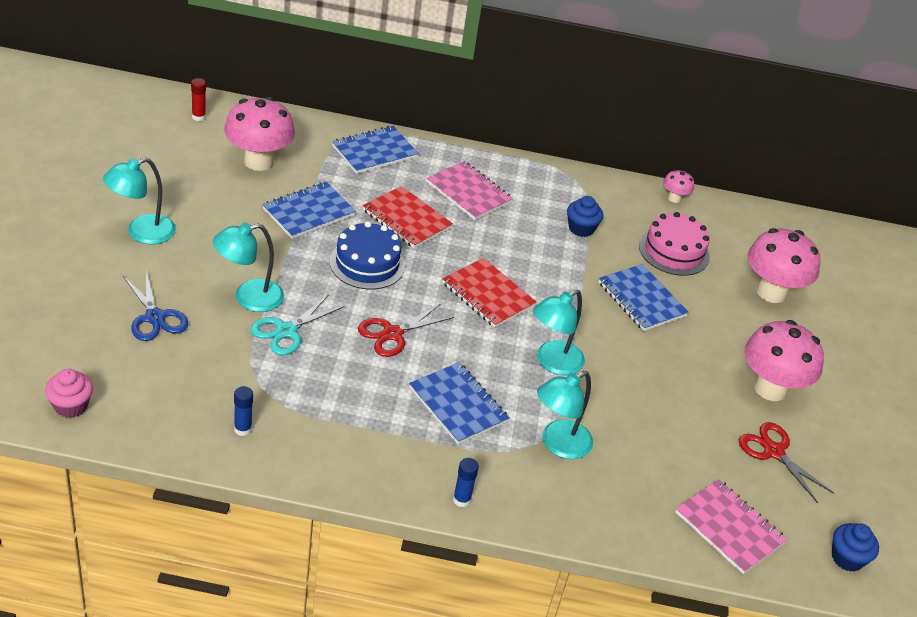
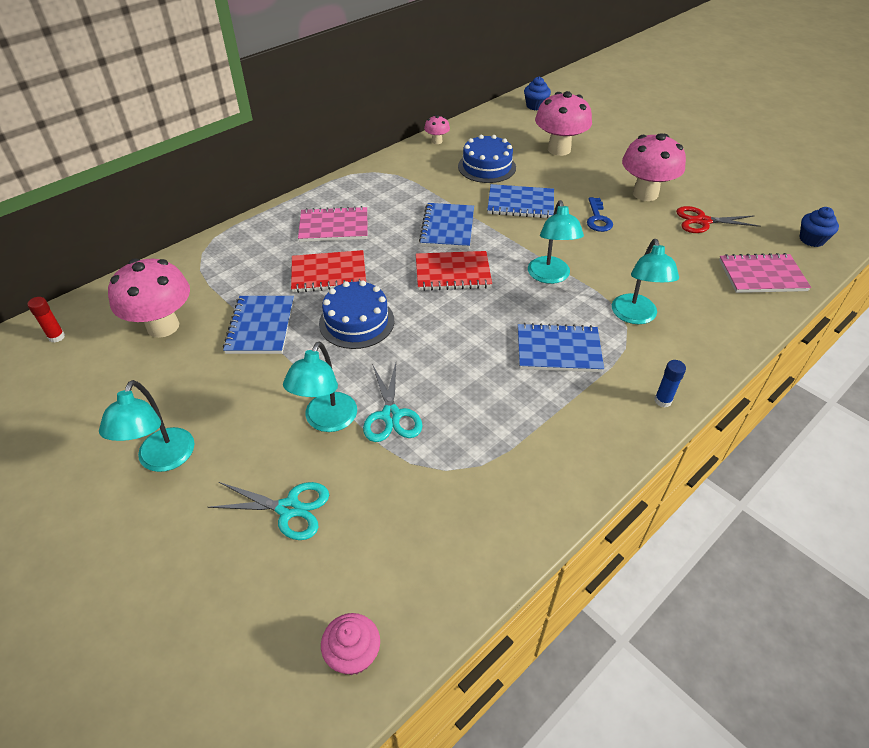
camera: 45 degrees left, 5 degrees up
blue scissors [123,270,188,341] -> turquoise scissors [208,482,329,540]
blue glue stick [234,386,253,436] -> none
blue notebook [332,126,419,174] -> blue notebook moved to [419,203,474,249]
red scissors [358,304,454,357] -> none
blue cupcake [567,196,603,237] -> blue cupcake moved to [524,77,551,110]
pink cake [639,212,710,276] -> blue cake [458,135,516,183]
none -> blue key [587,197,613,232]

